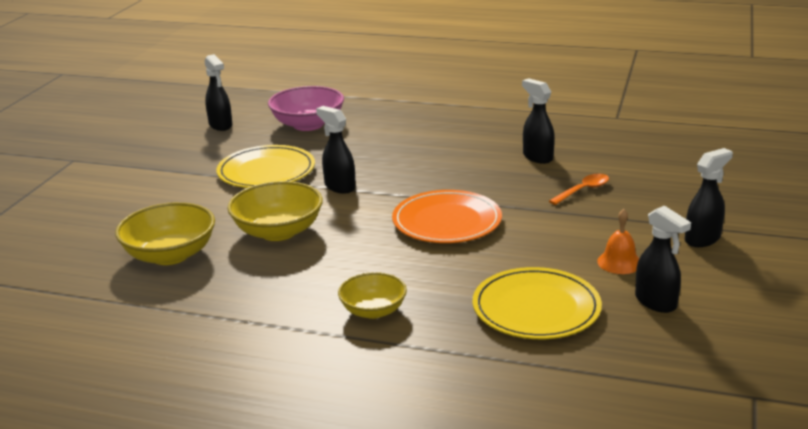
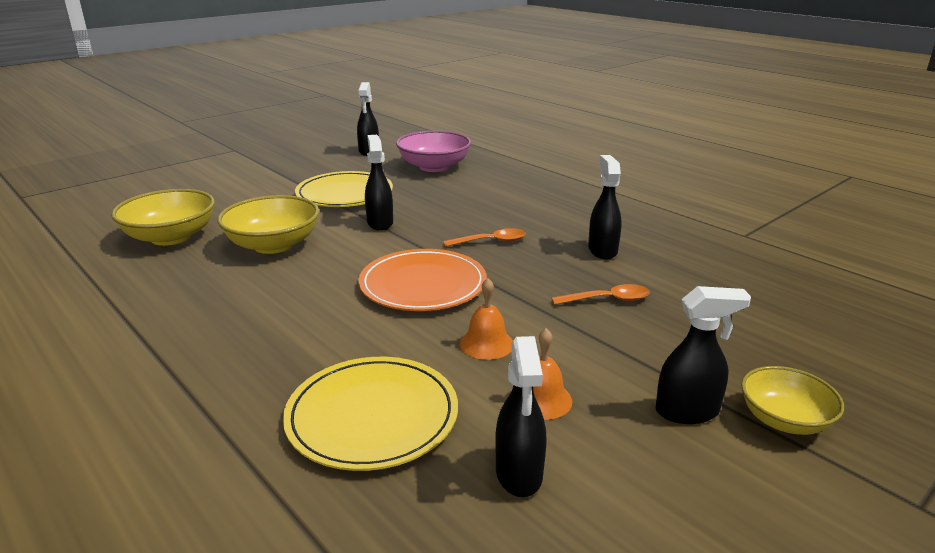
camera: 30 degrees right, 0 degrees up
yellow bowl [338,272,407,319] -> yellow bowl moved to [741,366,844,435]
none -> orange spoon [443,228,526,247]
none -> orange bell [460,278,513,360]

